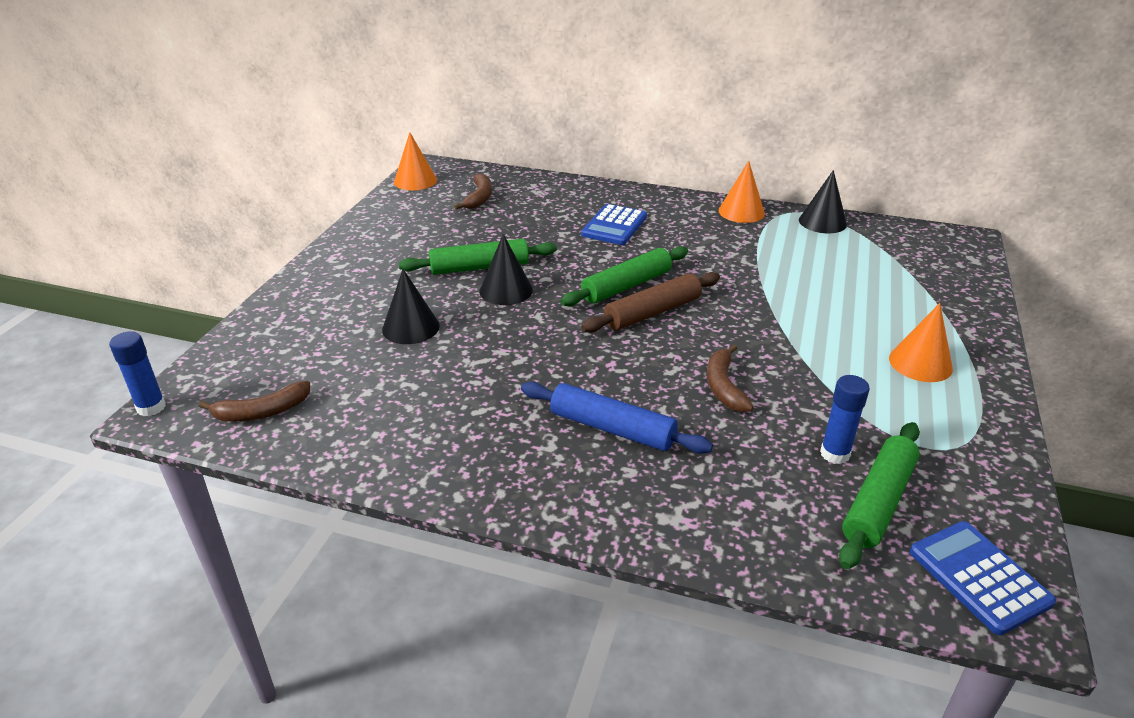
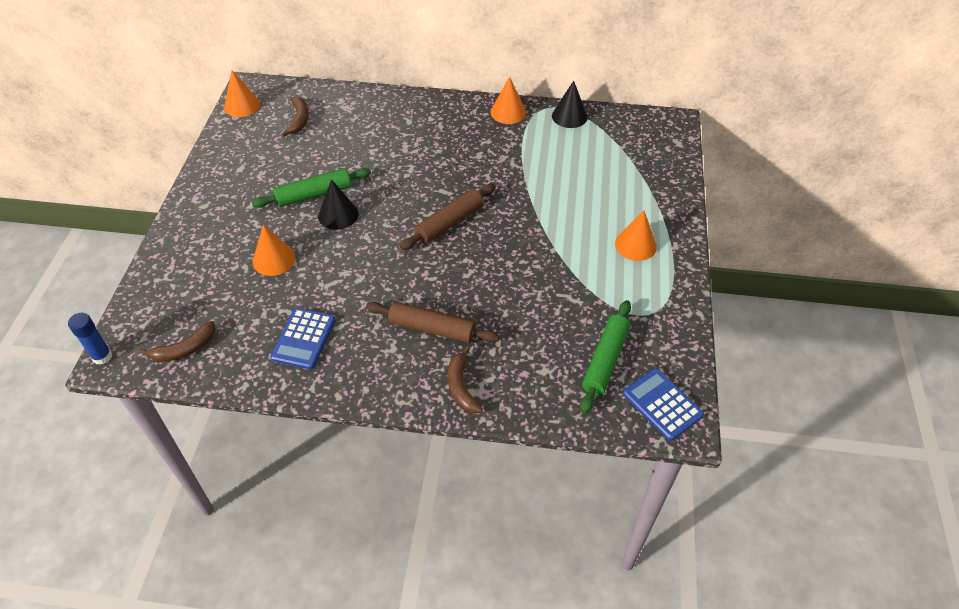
camera: 10 degrees left, 15 degrees up
black cone [382,269,440,344] -> orange cone [253,225,295,276]
blue rolling pin [521,382,713,454] -> brown rolling pin [366,302,500,343]
green rolling pin [561,246,688,306] -> none
blue calculator [581,204,647,245] -> blue calculator moved to [270,308,336,369]
brown banana [707,344,754,412] -> brown banana moved to [448,346,483,414]
blue glue stick [820,375,870,464] -> none

